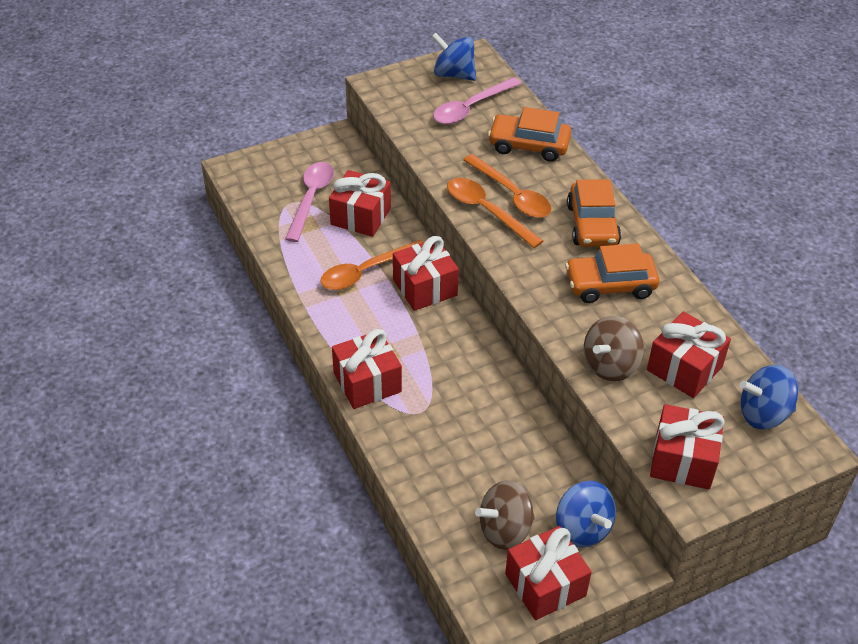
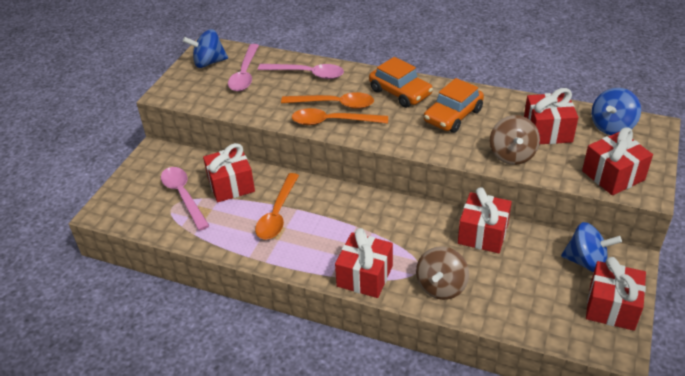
camera: 40 degrees left, 5 degrees down
red gift [393,236,459,311] -> red gift moved to [458,187,512,253]
brown spinning top [475,480,535,550] -> brown spinning top moved to [416,246,469,300]
orange car [488,107,571,162] -> pink spoon [258,64,344,79]

